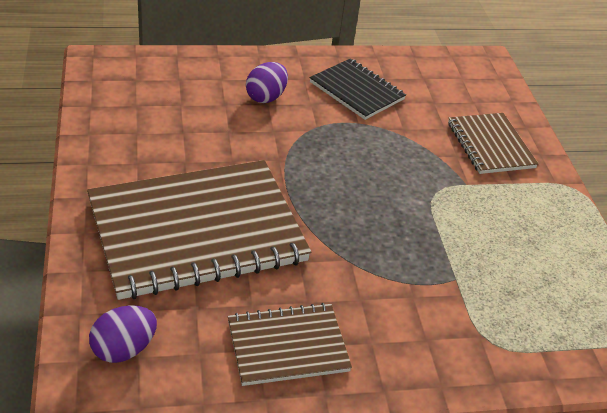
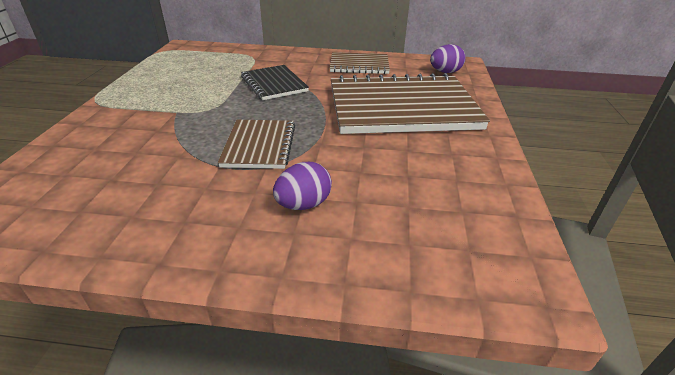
camera: 160 degrees left, 5 degrees down
black notebook [310,58,406,120] -> black notebook moved to [241,65,309,100]
brown notebook [448,113,539,174] -> brown notebook moved to [218,120,295,169]

